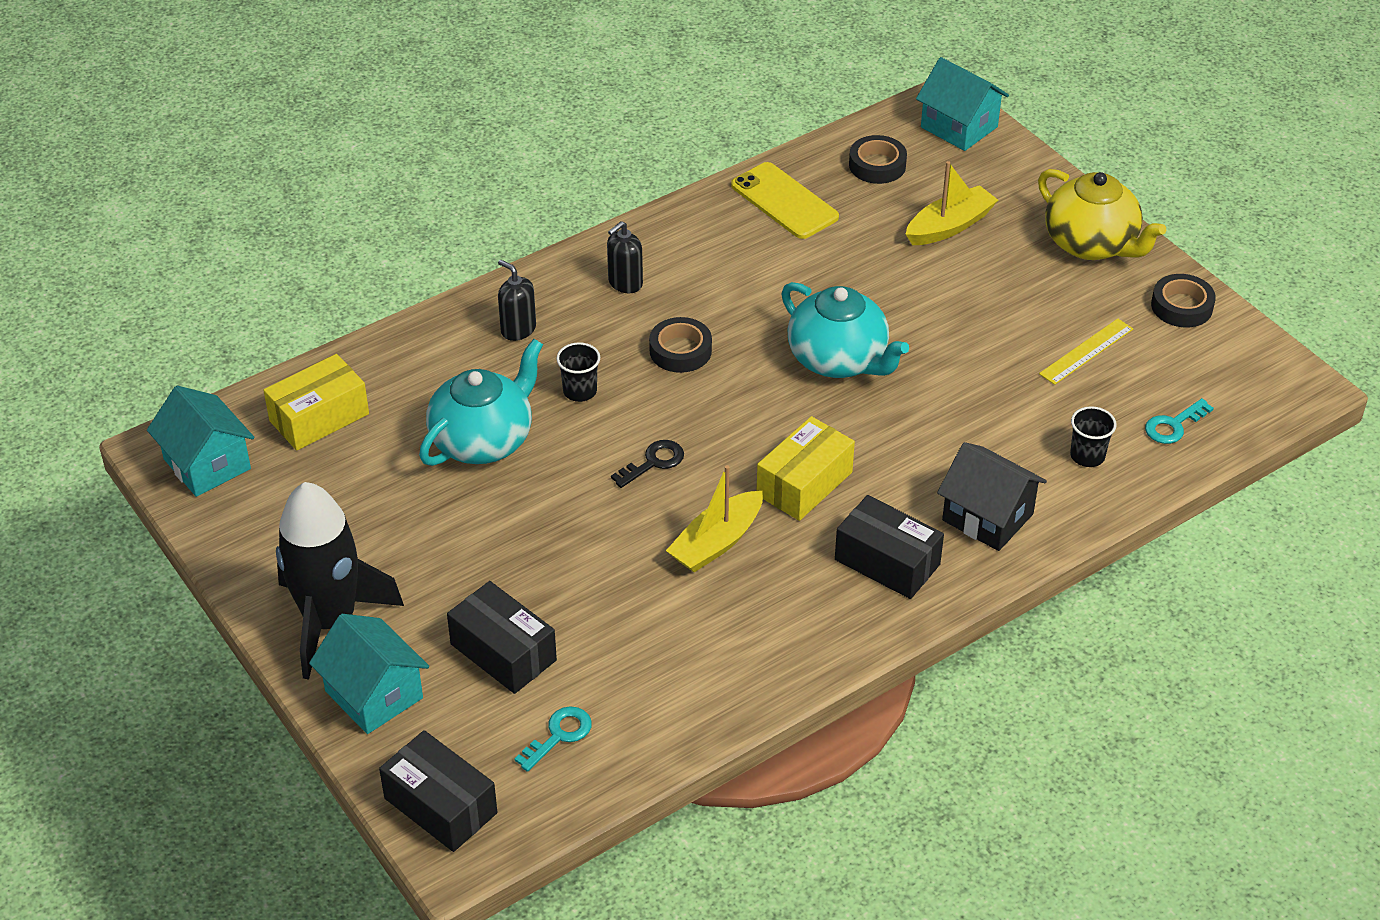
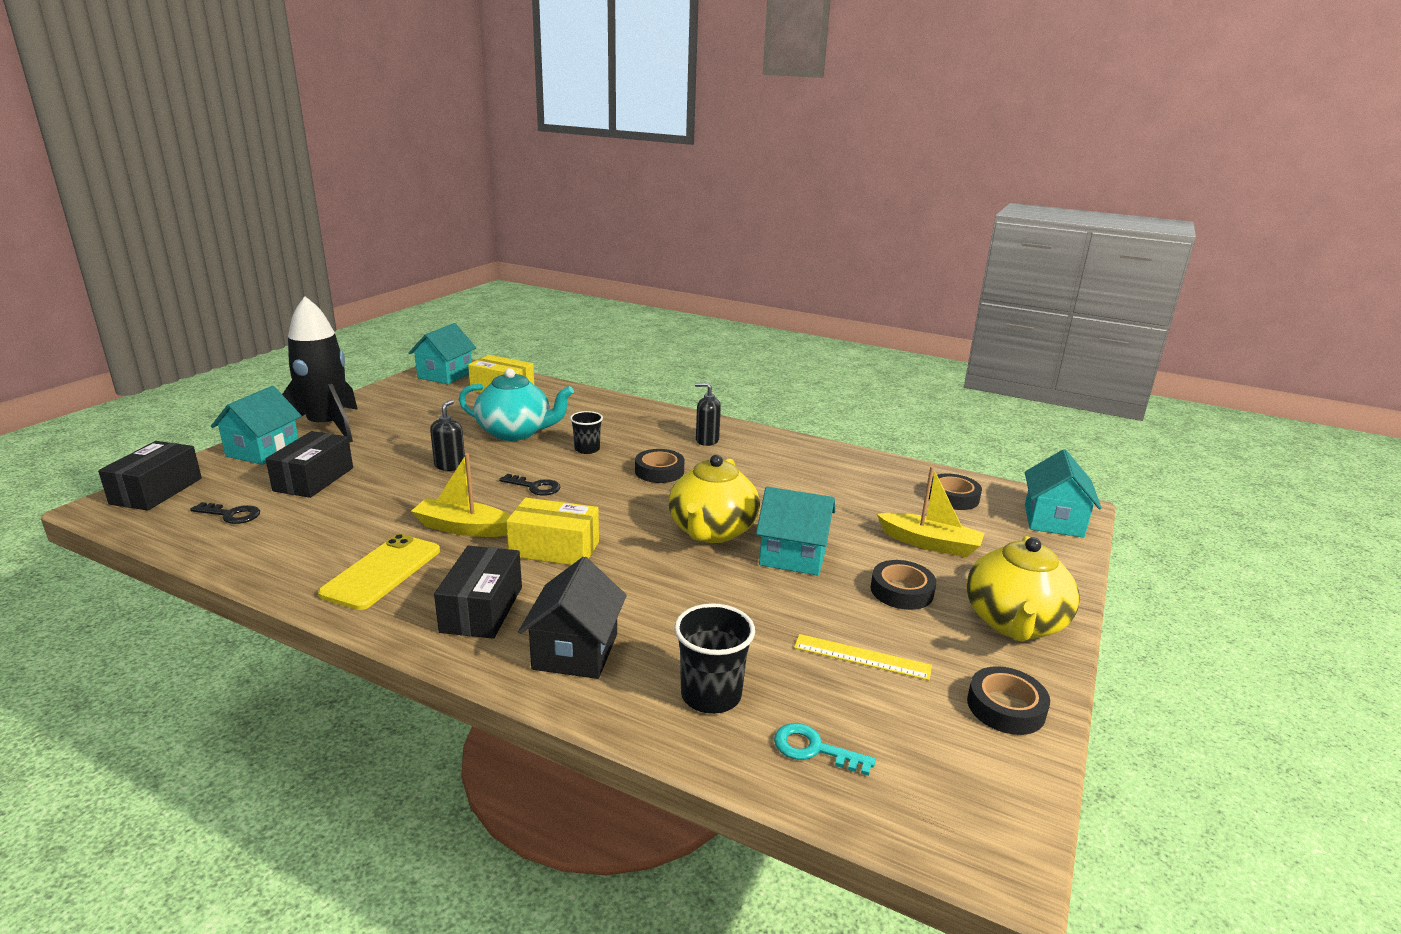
camera: 60 degrees right, 20 degrees down
black soap dispenser [498,260,536,341] -> black soap dispenser moved to [430,400,466,471]
turquoise key [514,706,592,772] -> black key [190,502,260,524]
yellow phone [731,162,839,239] -> yellow phone moved to [318,534,440,610]
turquoise teapot [782,282,909,378] -> yellow teapot [669,455,760,543]
black cup [1070,406,1117,467] -> black cup [674,603,755,714], size x1.51
none -> turquoise house [756,487,835,576]
none -> black tape [871,560,936,610]

